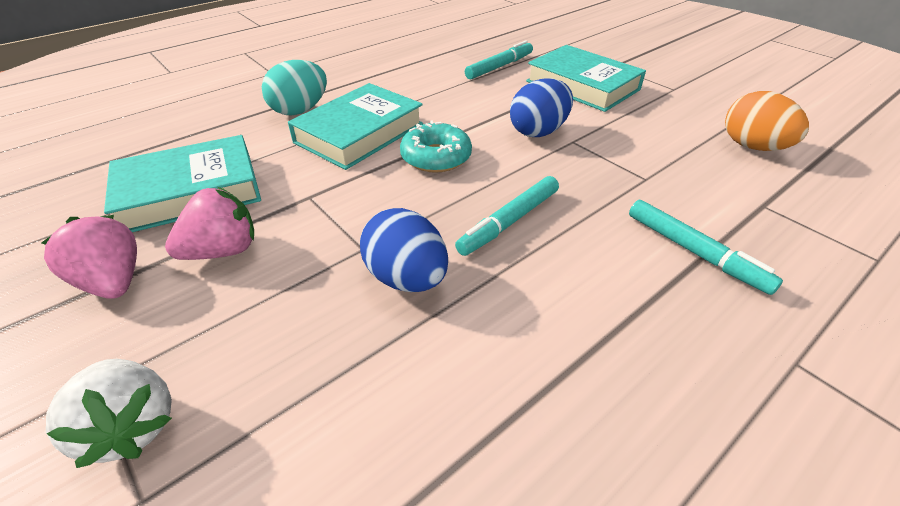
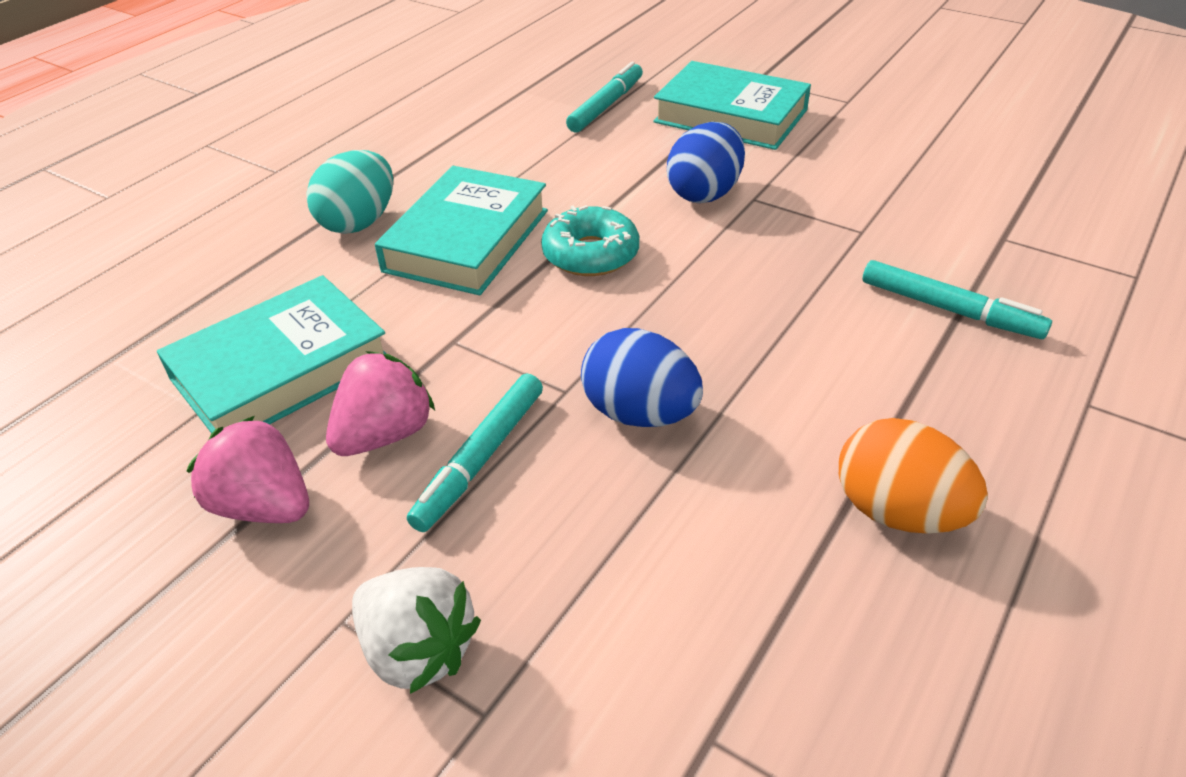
camera: 15 degrees left, 0 degrees up
turquoise marker [455,176,559,256] -> turquoise marker moved to [407,374,543,532]
orange egg [725,91,809,151] -> orange egg moved to [839,418,988,534]

